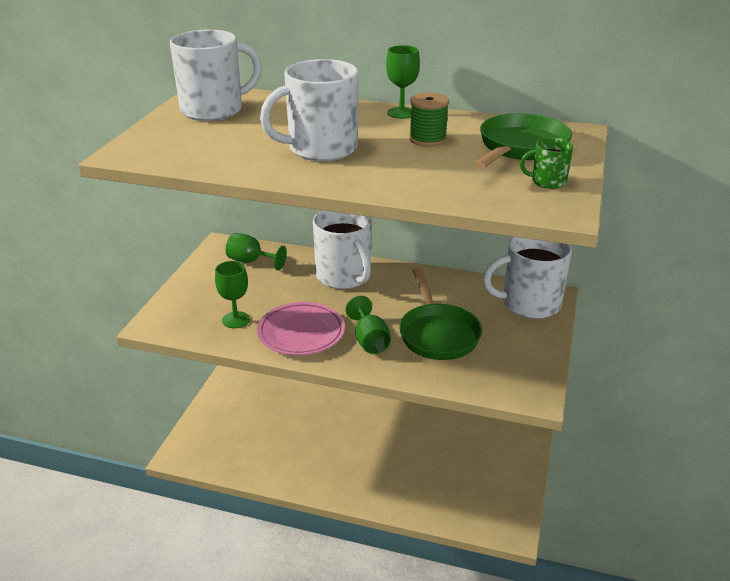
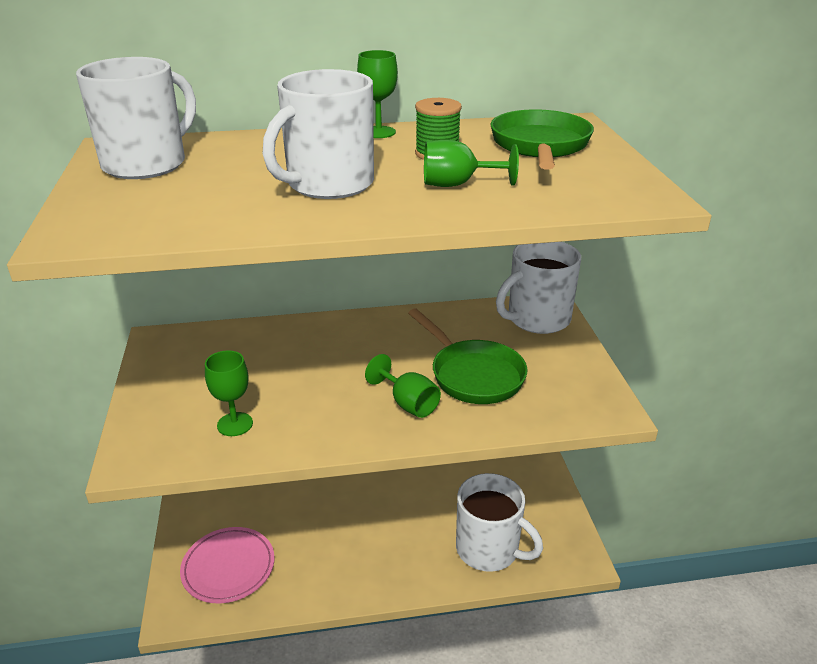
camera: 25 degrees left, 0 degrees up
green goblet [226,233,287,270] -> green goblet moved to [424,140,519,187]
pink plate [257,302,345,355] -> pink plate moved to [180,527,274,603]
white mug [313,210,372,289] -> white mug moved to [456,473,543,572]
green mug [520,138,573,189] -> none

